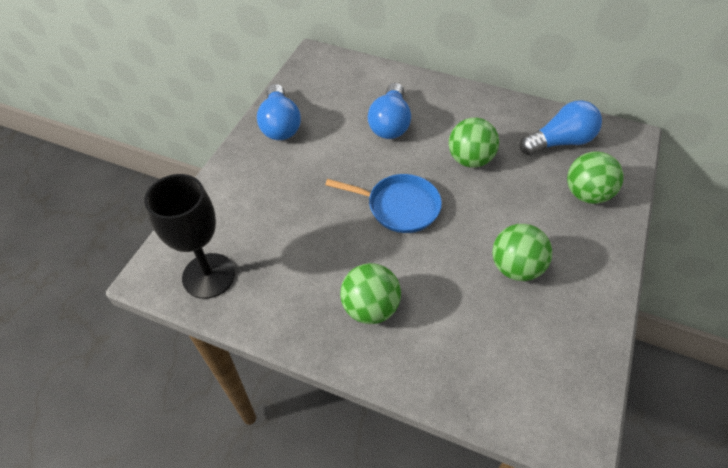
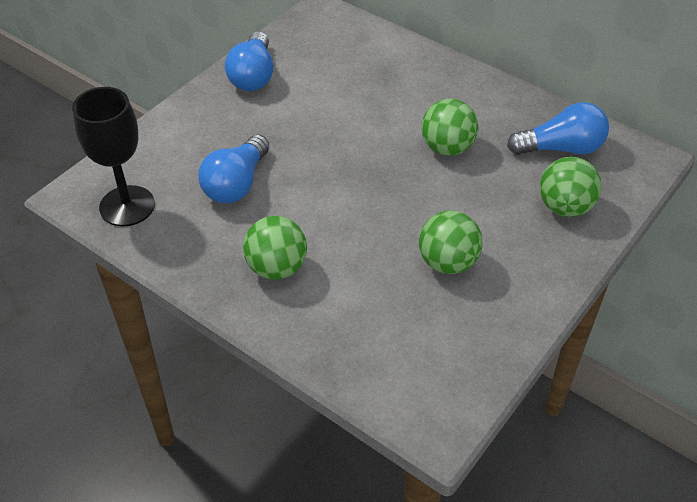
camera: 15 degrees right, 5 degrees down
blue pan [325,174,442,233] -> none
blue light bulb [368,83,411,139] -> blue light bulb moved to [198,134,269,203]

